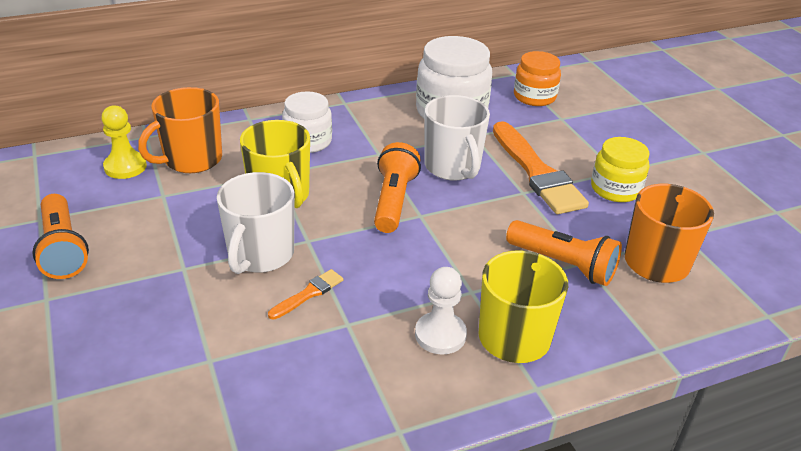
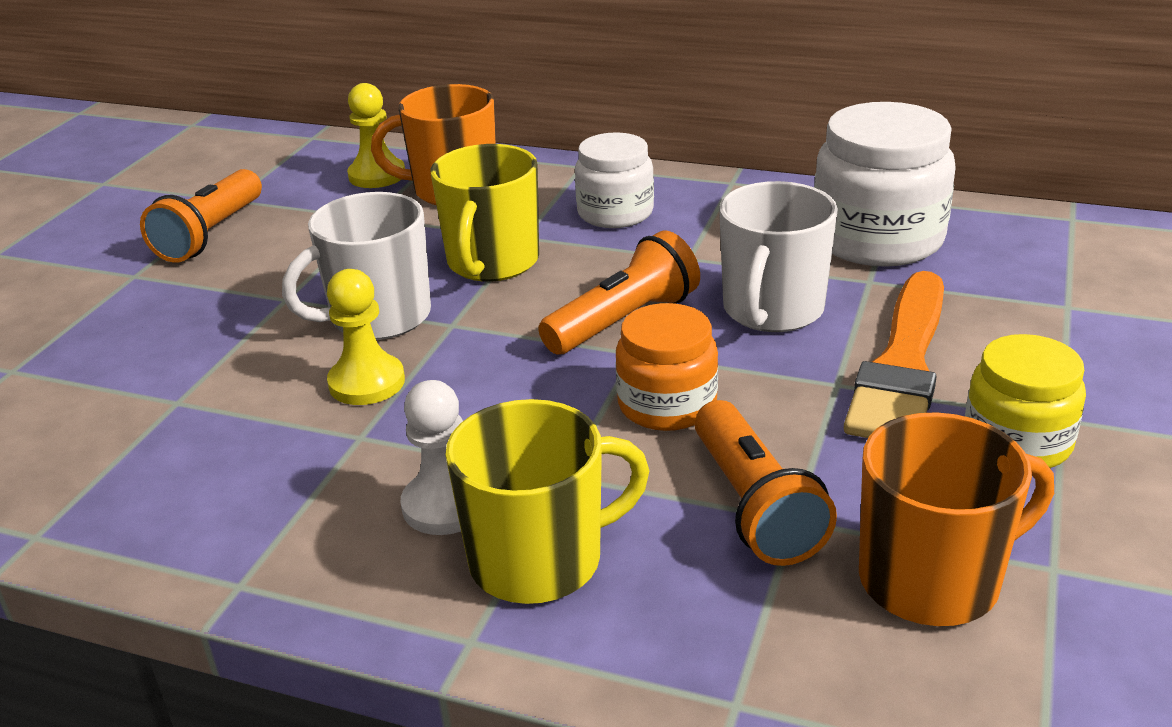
camera: 45 degrees right, 5 degrees down
orange brush [268,269,343,320] -> yellow pawn [327,269,405,405]
orange jar [514,51,561,106] -> orange jar moved to [615,303,718,431]

